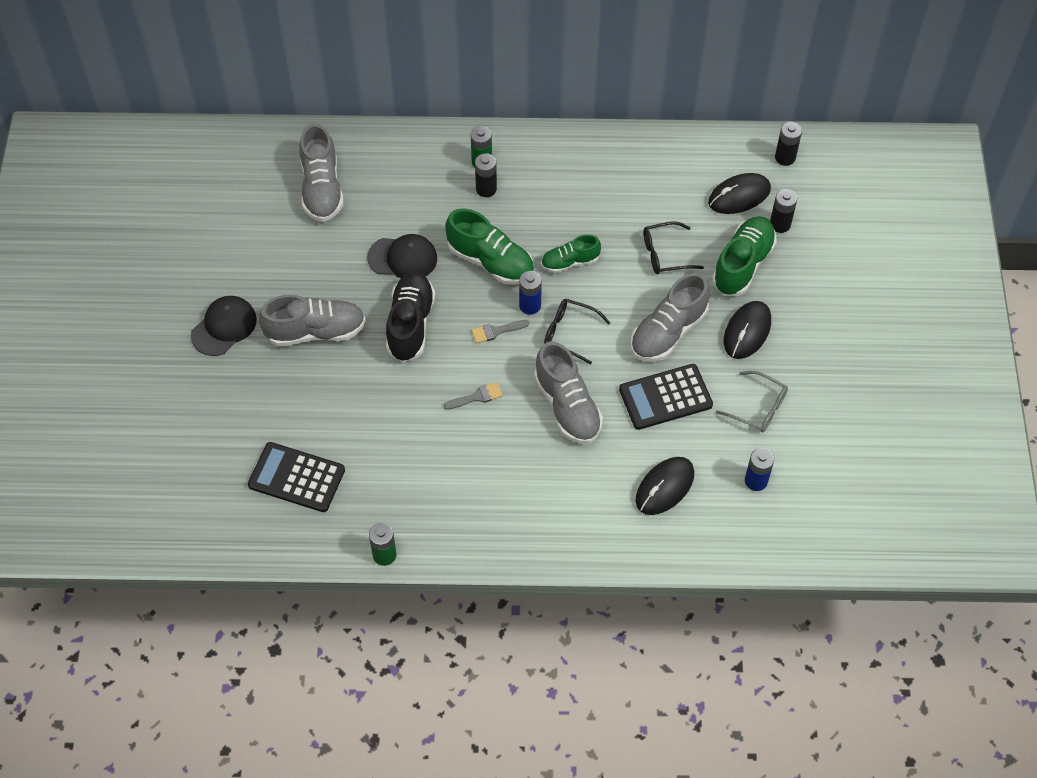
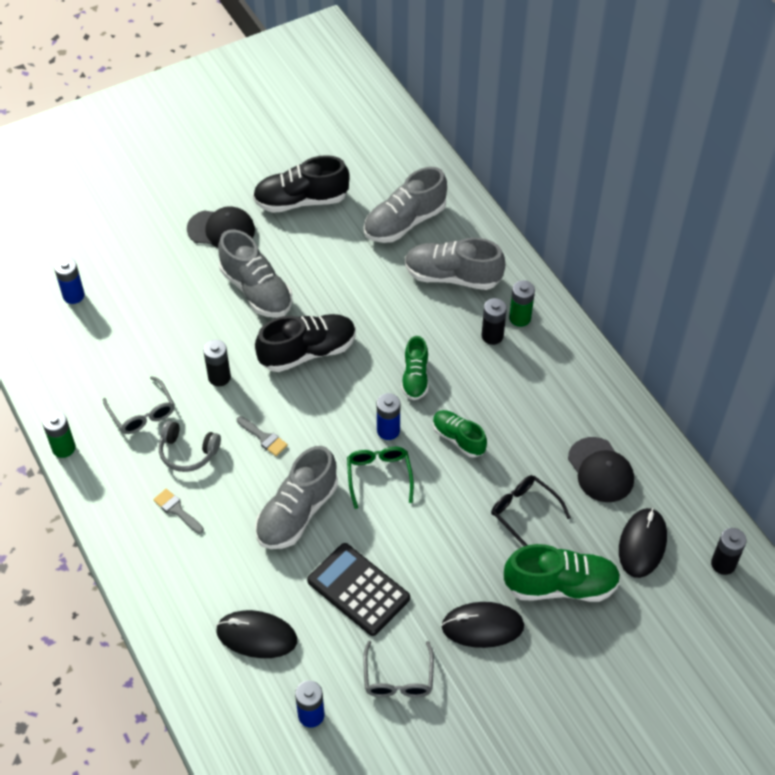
camera: 60 degrees right, 5 degrees down
black calculator [248,442,345,512] -> none
black cap [367,234,437,278] -> black cap moved to [568,437,634,502]
green shoe [445,209,534,285] -> green shoe [401,336,429,400], size x0.61
grey brush [472,320,529,343] -> grey brush moved to [153,489,204,534]
black glasses [544,299,610,365] -> green glasses [347,447,414,509]
grey shoe [631,273,710,362] -> grey shoe moved to [405,238,505,290]
black mouse [708,173,771,214] -> black mouse turned 75 degrees clockwise [619,508,667,578]
black battery [770,189,797,233] -> black battery moved to [203,340,231,386]
none -> blue battery [54,258,85,304]
none -> grey glasses [103,376,174,434]
none -> grey headphones [159,420,221,472]
none -> black shoe [253,155,350,213]

